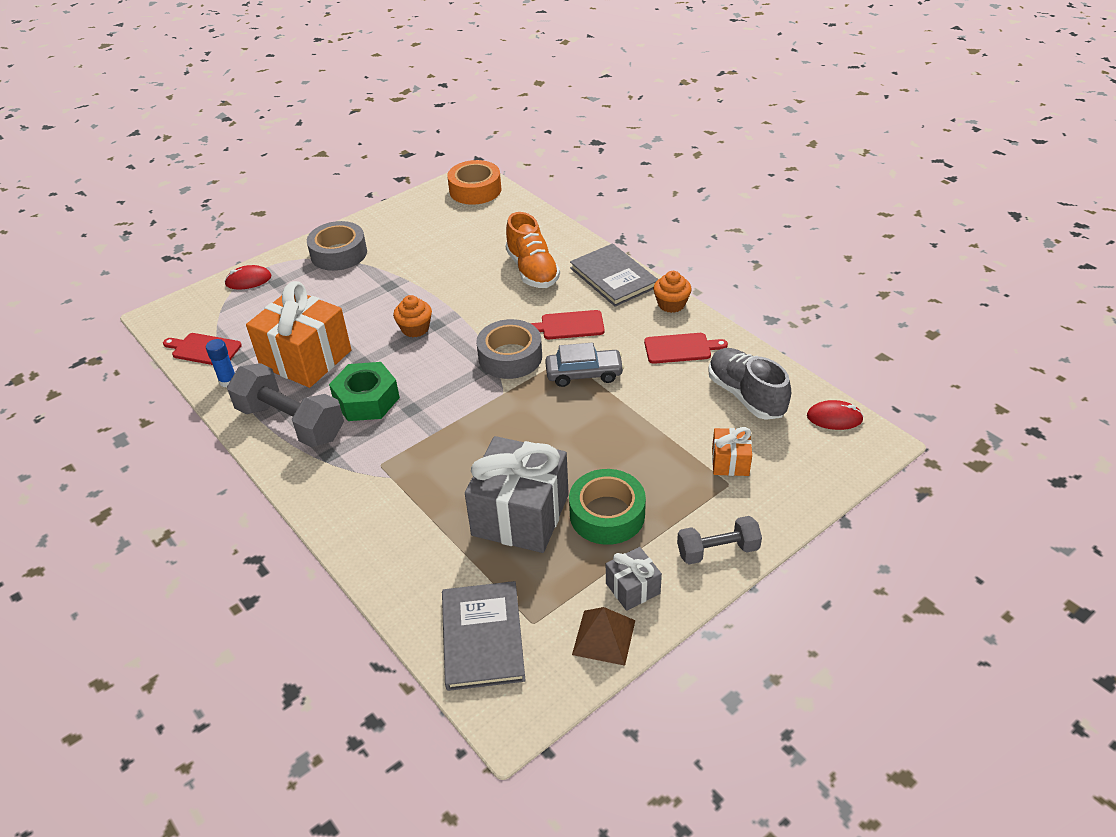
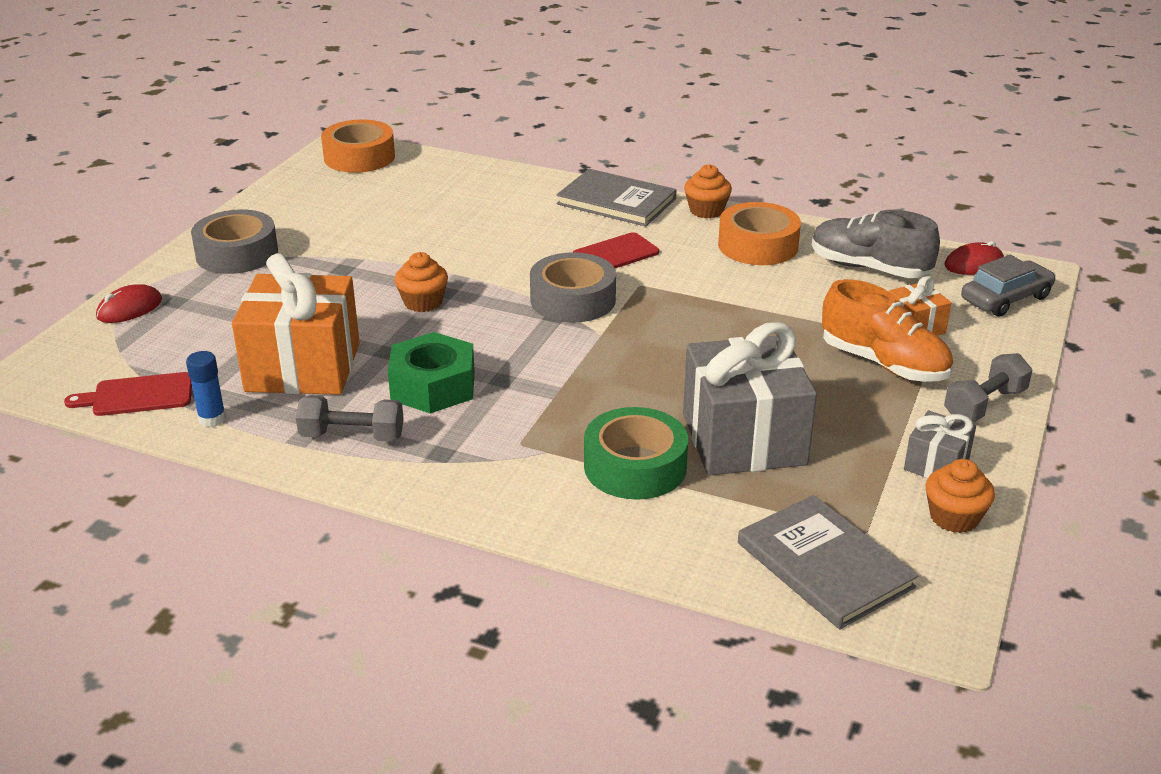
camera: 30 degrees left, 10 degrees down
grey dumbbell [227,363,344,447] -> grey dumbbell [296,396,404,442], size x0.59
orange shoe [505,212,560,288] -> orange shoe moved to [822,279,953,382]
grey car [545,343,624,387] -> grey car moved to [961,255,1056,317]
green tape [569,469,646,545] -> green tape moved to [584,407,688,500]
brown pyramid [572,607,636,666] -> orange cupcake [926,459,995,533]
red cutting board [644,333,728,364] -> orange tape [718,202,801,265]

